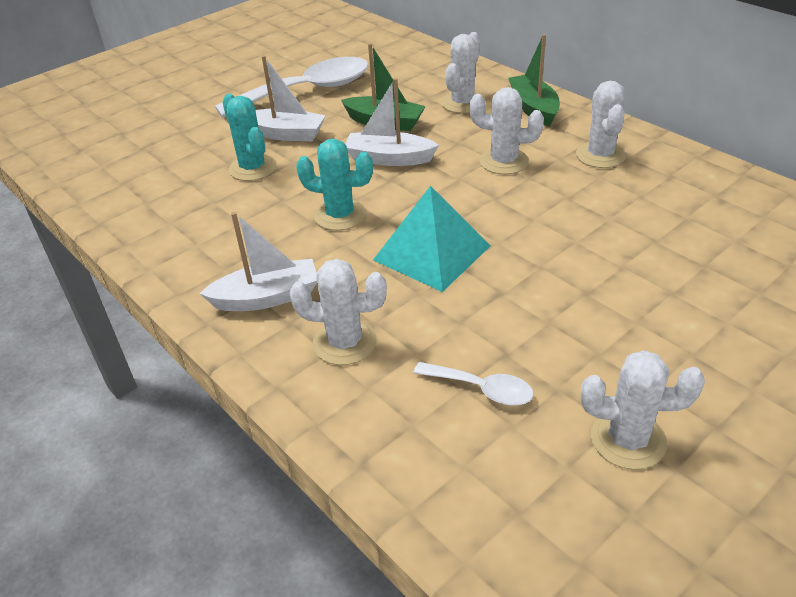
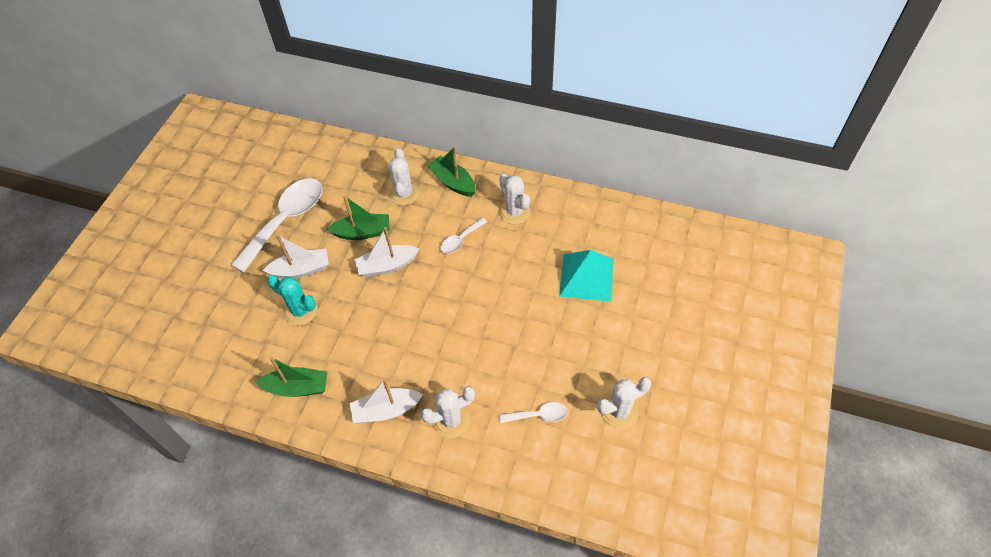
camera: 30 degrees left, 15 degrees up
white boat [199,212,317,311] -> white boat turned 150 degrees counterclockwise [350,378,423,423]
turquoise cactus [296,139,373,231] -> none
turquoise pyramid [373,186,491,292] -> turquoise pyramid moved to [559,250,614,302]
white cactus [470,87,544,175] -> white spoon [440,218,487,254]
none -> green boat [255,357,328,397]

